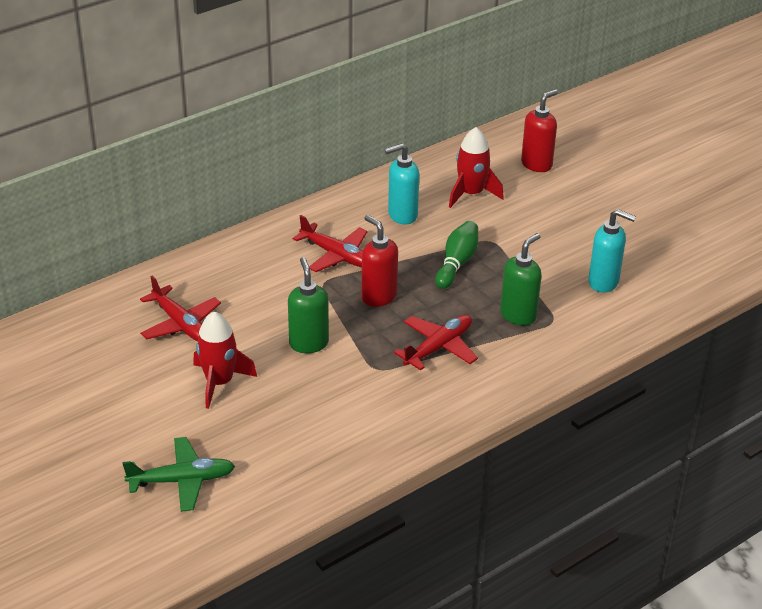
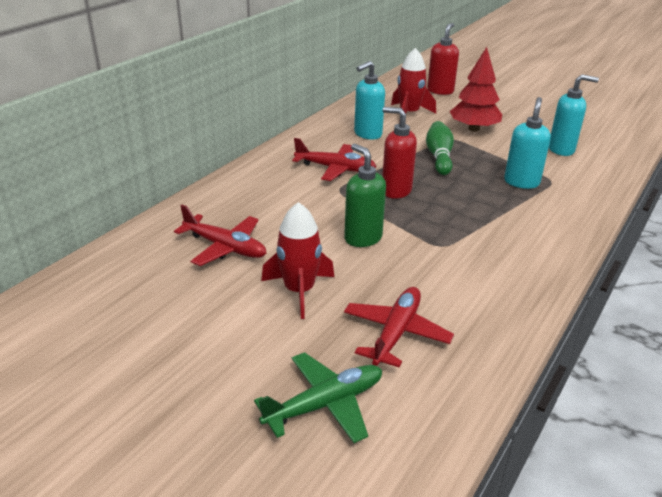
camera: 20 degrees left, 5 degrees down
red plane [394,315,478,371] -> red plane moved to [344,287,454,368]
green soap dispenser [500,233,541,325] -> turquoise soap dispenser [504,97,551,189]
none -> red tree [449,47,502,131]

